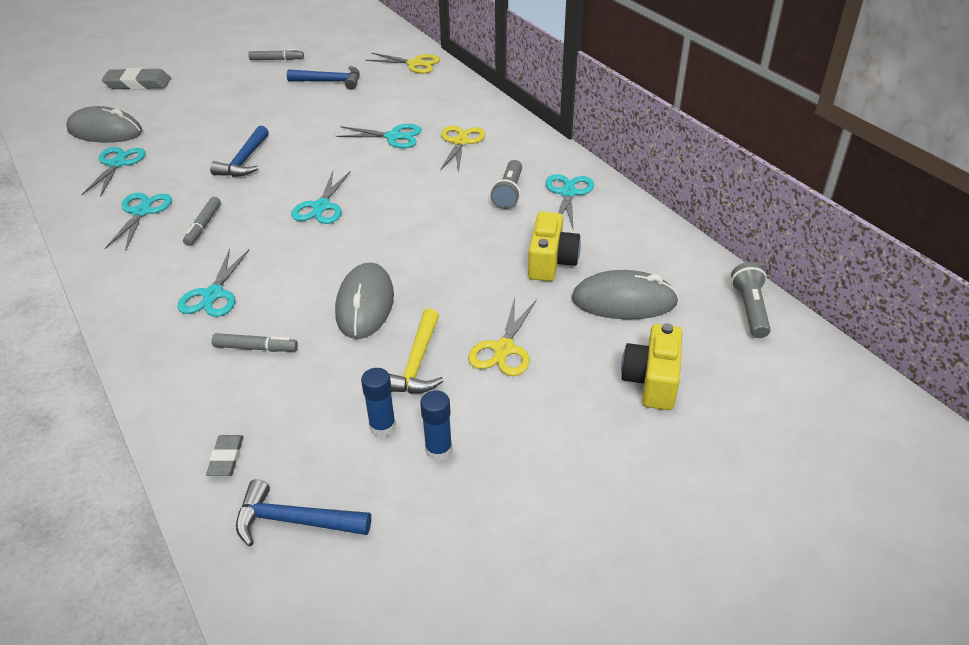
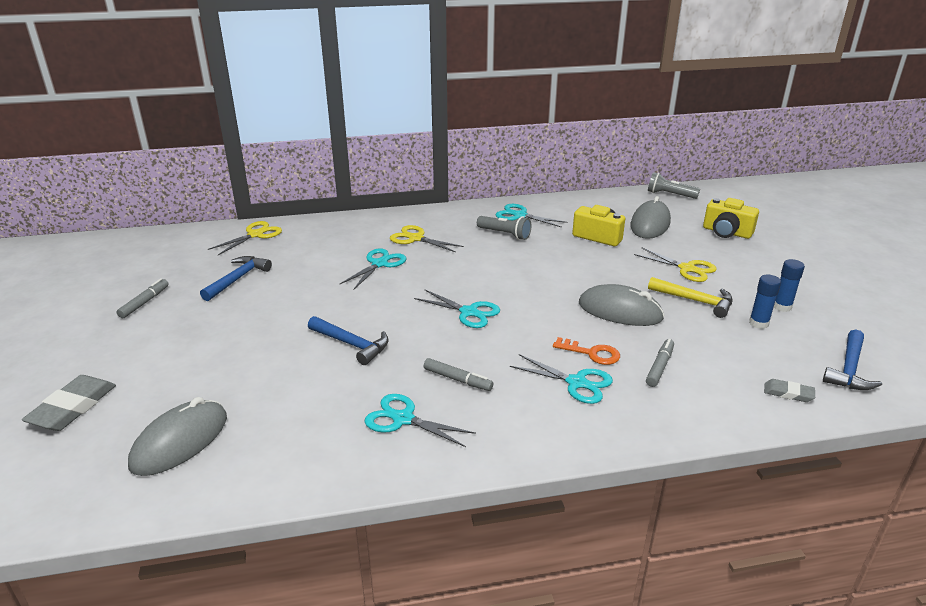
camera: 70 degrees left, 10 degrees down
turquoise scissors [81,147,146,197] -> none
none -> orange key [553,337,620,365]

